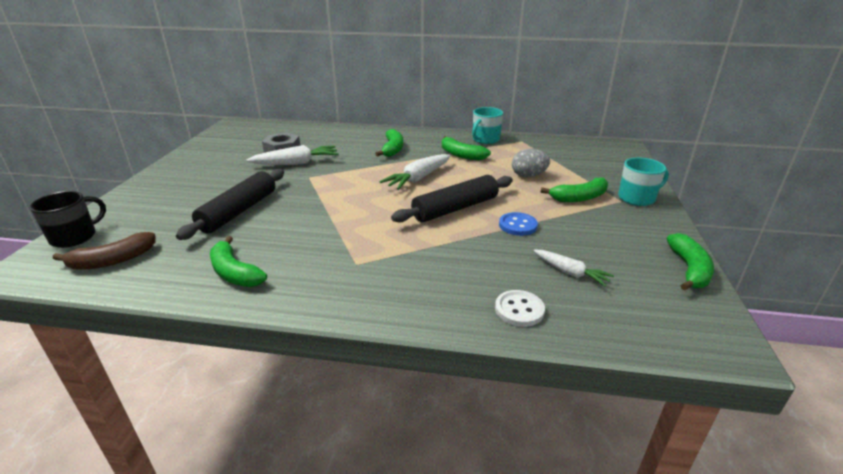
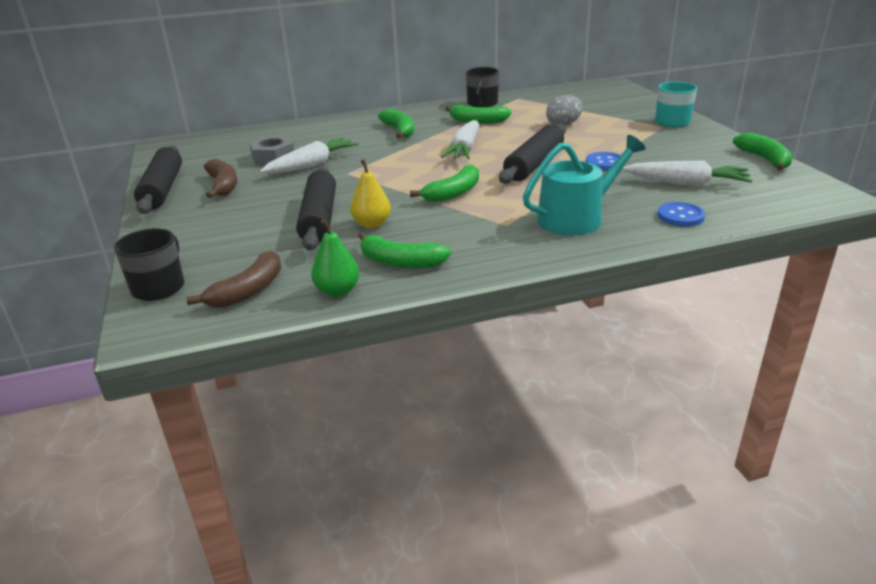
camera: 25 degrees left, 0 degrees up
turquoise mug [472,107,503,144] -> black mug [466,67,499,107]
white button [495,290,545,327] -> blue button [657,202,705,227]
white carrot [533,250,614,287] -> white carrot [623,160,752,186], size x1.59
green banana [541,178,608,202] -> green banana moved to [410,164,479,203]
none -> black rolling pin [134,146,182,214]
none -> brown banana [204,159,237,198]
none -> green pear [311,219,359,297]
none -> yellow pear [350,159,391,228]
none -> turquoise watering can [523,135,646,235]

